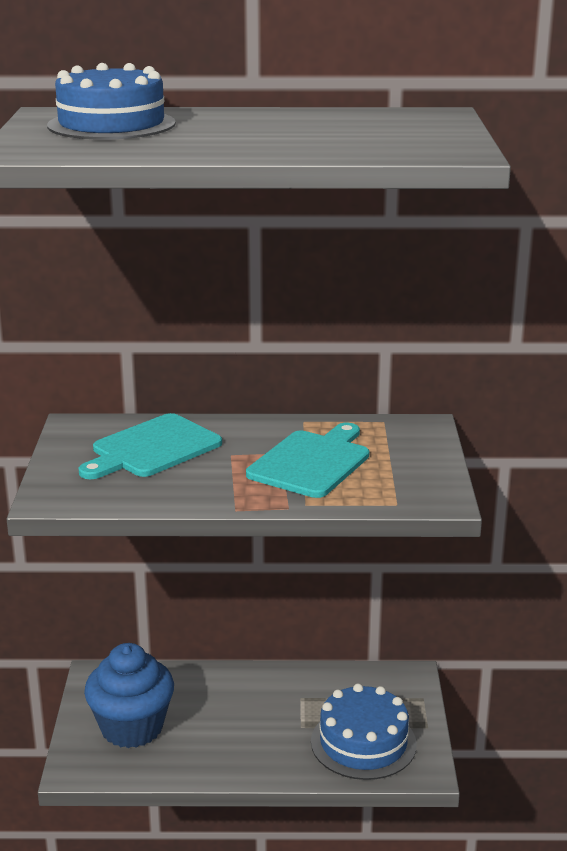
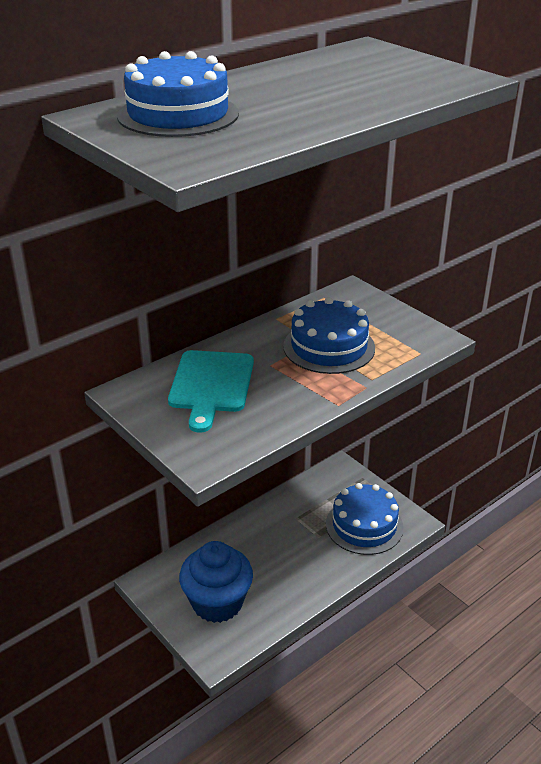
camera: 40 degrees left, 10 degrees up
turquoise cutting board [246,423,369,498] -> blue cake [283,297,375,374]

